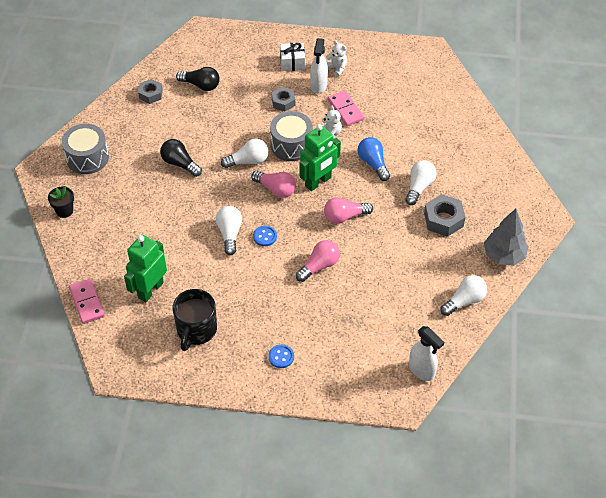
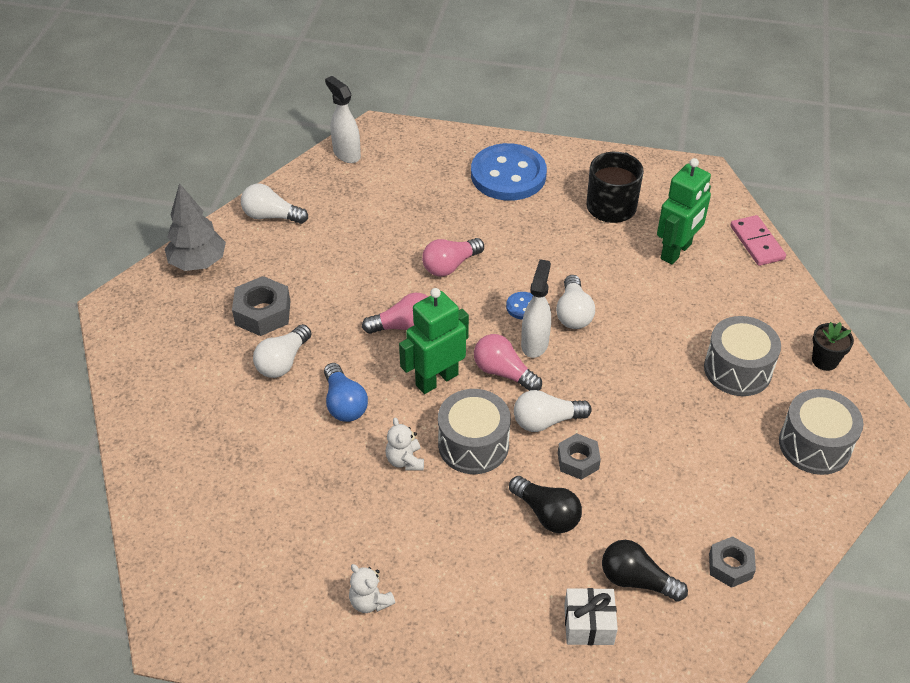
camera: 175 degrees left, 5 degrees down
black light bulb [160,139,202,177] -> black light bulb moved to [509,476,582,533]
blue button [268,344,294,368] -> blue button [471,143,547,201], size x2.47
grey nut [272,87,295,112] -> grey nut moved to [558,433,601,480]
white gift [280,43,305,71] -> white gift moved to [564,588,618,645]
white spray bottle [310,38,328,94] -> white spray bottle moved to [521,259,551,358]
pink domino [328,91,365,126] -> none
white light bulb [441,275,487,316] -> white light bulb turned 45 degrees clockwise [241,184,308,224]
none -> grey drum [704,316,781,396]

